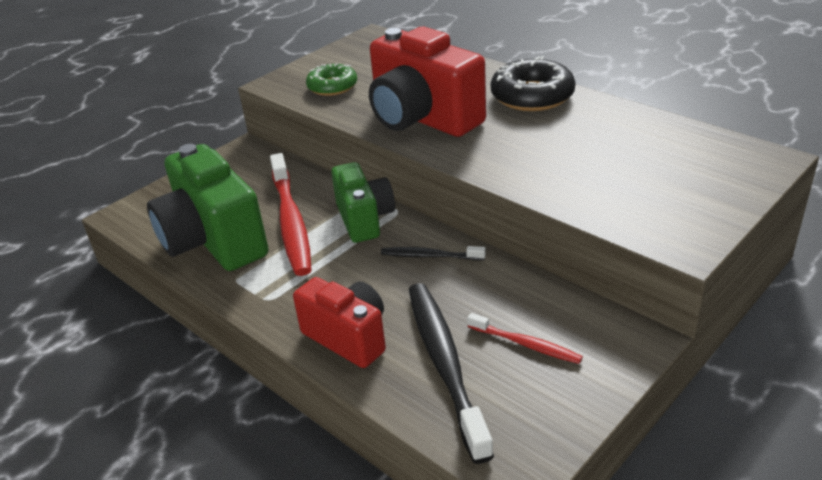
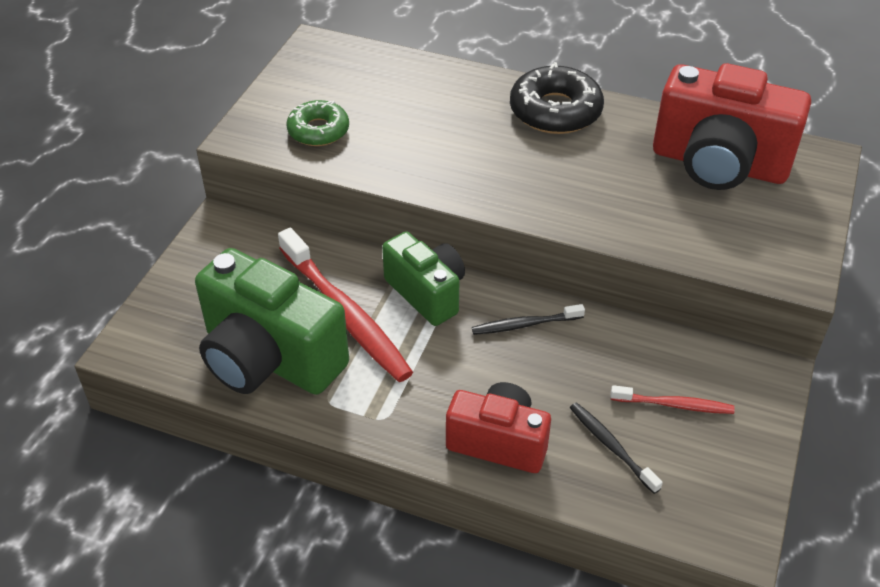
camera: 25 degrees left, 10 degrees up
red camera [369,27,486,137] -> red camera moved to [653,63,811,190]
black toothbrush [409,283,494,464] -> black toothbrush [570,402,663,494], size x0.51

